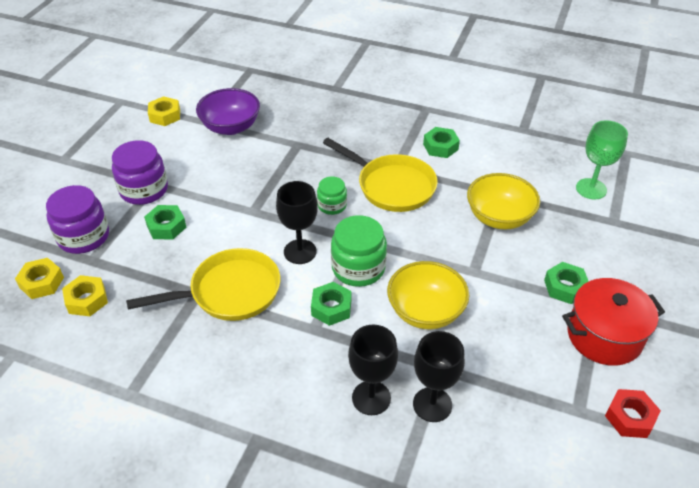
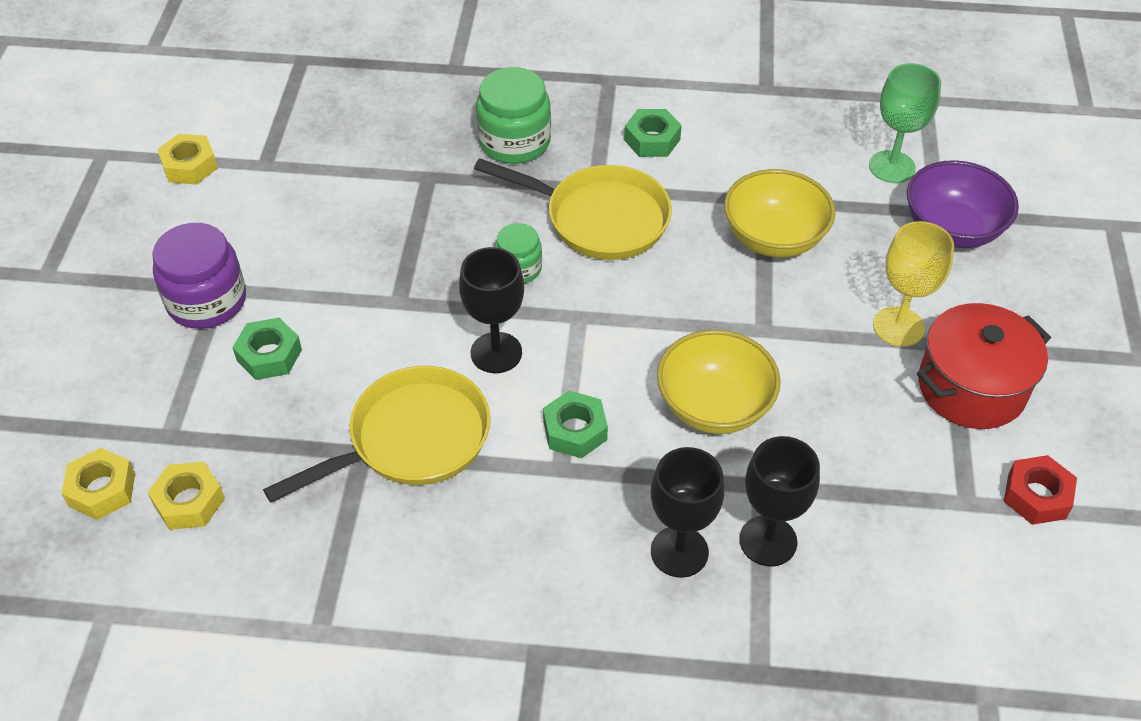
camera: 15 degrees left, 5 degrees up
purple jar [46,185,109,254] -> none
purple bowl [196,88,260,135] -> purple bowl moved to [907,160,1019,248]
green jar [331,215,387,287] -> green jar moved to [476,67,551,164]
green nut [544,262,589,304] -> yellow goblet [873,221,954,347]

